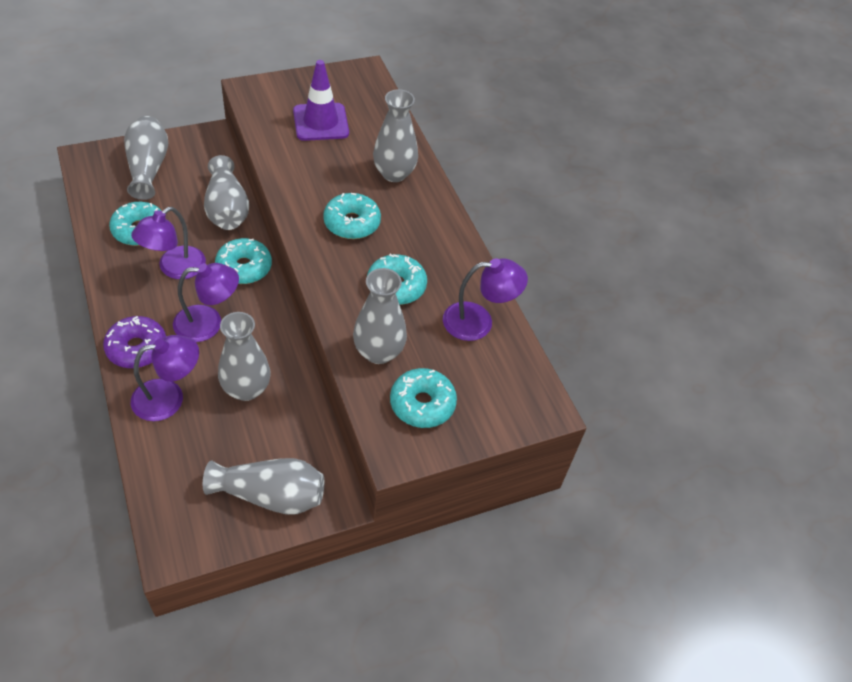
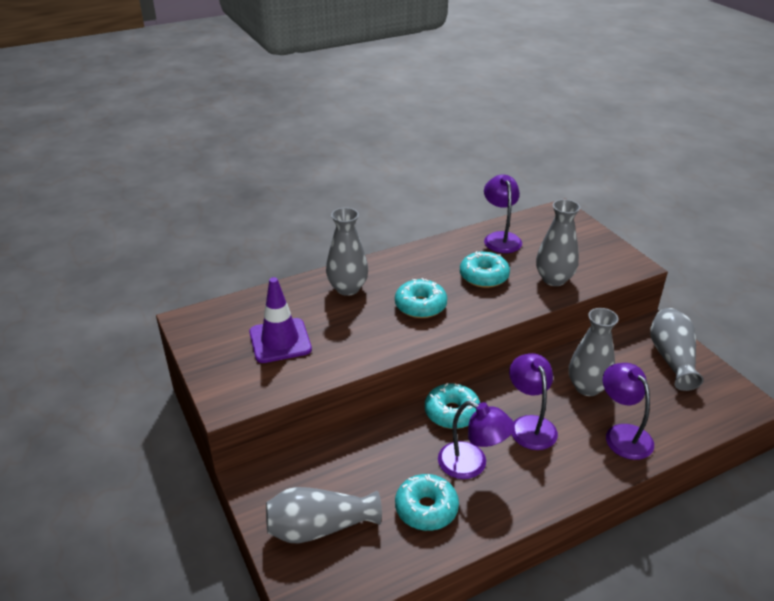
camera: 90 degrees left, 15 degrees down
purple donut [103,316,166,368] -> none
grey vase [204,155,249,230] -> none
turquoise donut [390,368,457,428] -> none

